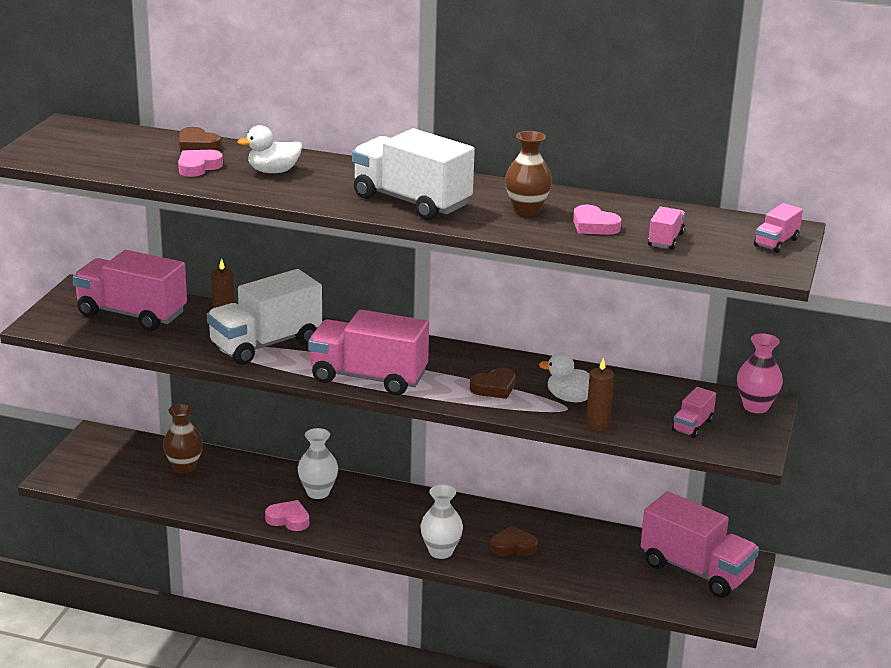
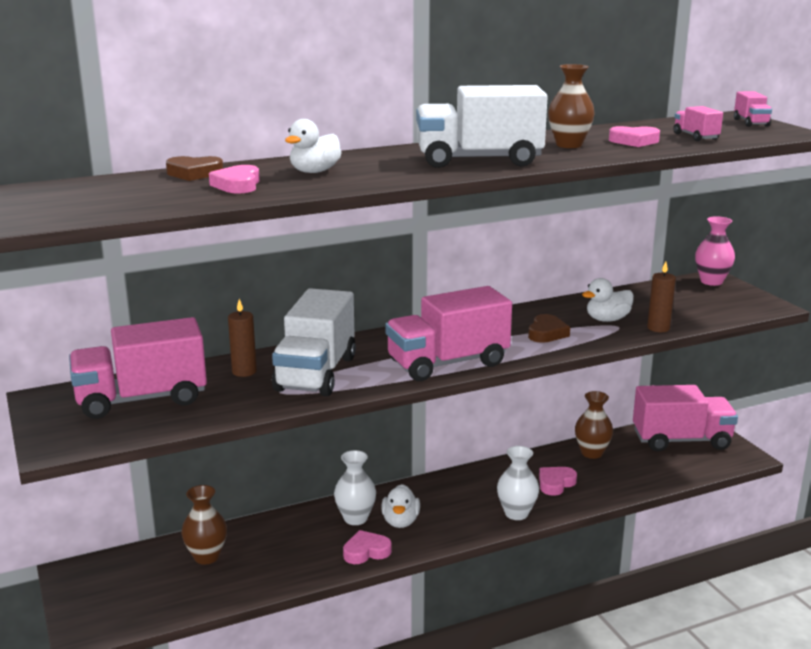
camera: 40 degrees left, 5 degrees down
brown heart [490,526,538,557] -> pink heart [539,467,577,496]
pink truck [672,387,716,438] -> none
none -> white duck [381,484,420,528]
none -> brown vase [575,391,613,459]

